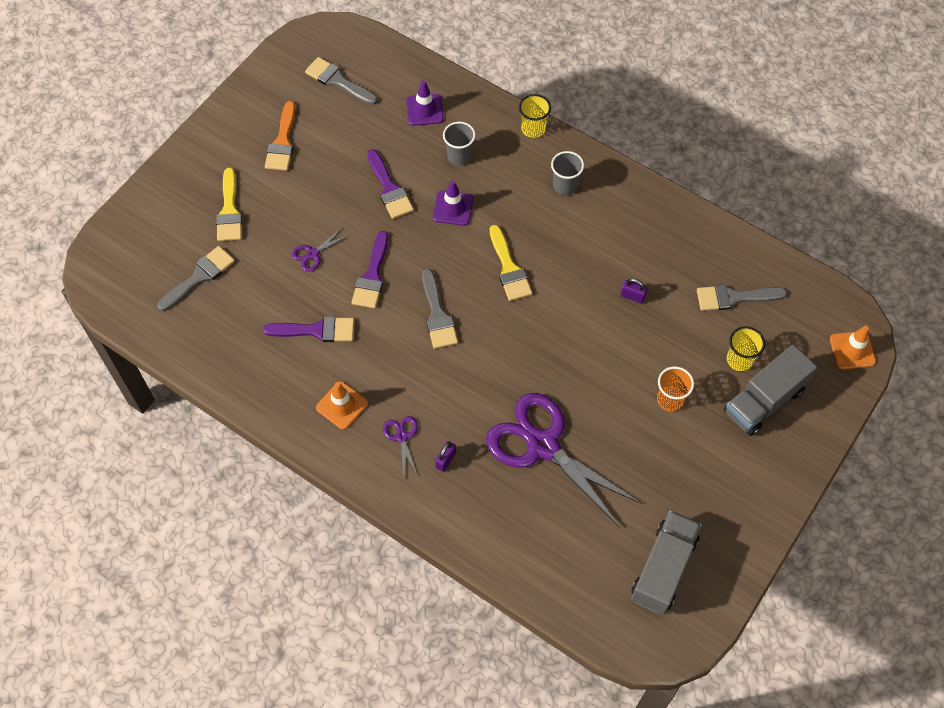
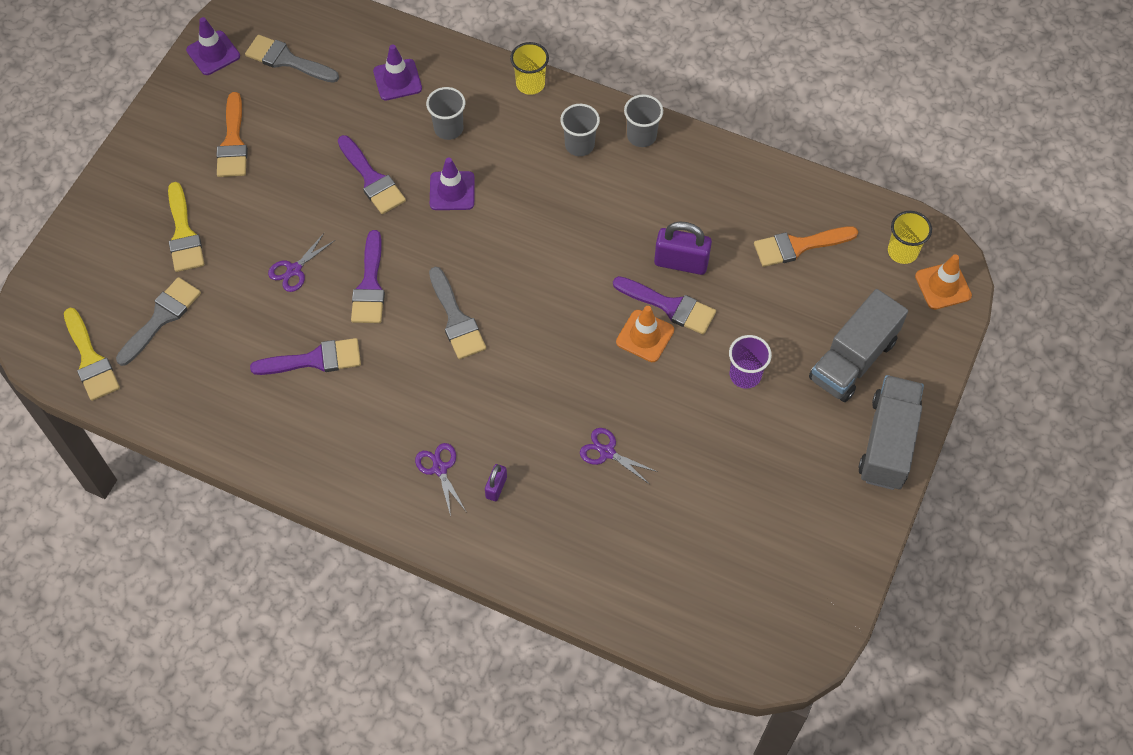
camera: 10 degrees left, 0 degrees up
orange traffic cone [316,381,368,430] -> orange traffic cone moved to [616,306,674,362]
purple scissors [486,393,641,527] -> purple scissors [580,428,658,484], size x0.41
yellow brush [490,225,532,301] -> yellow brush moved to [64,308,120,401]
purple padlock [621,279,647,303] -> purple padlock [654,221,712,275], size x1.86
grey truck [631,510,702,615] -> grey truck moved to [858,375,924,490]
orange cup [657,366,694,411] -> purple cup [729,335,772,389]
grey brush [697,284,787,311] -> orange brush [754,226,858,267]
yellow cup [727,326,765,371] -> yellow cup moved to [888,211,932,264]
none -> purple traffic cone [186,17,240,75]
none -> purple brush [613,276,716,335]
none -> grey cup [624,94,663,147]

